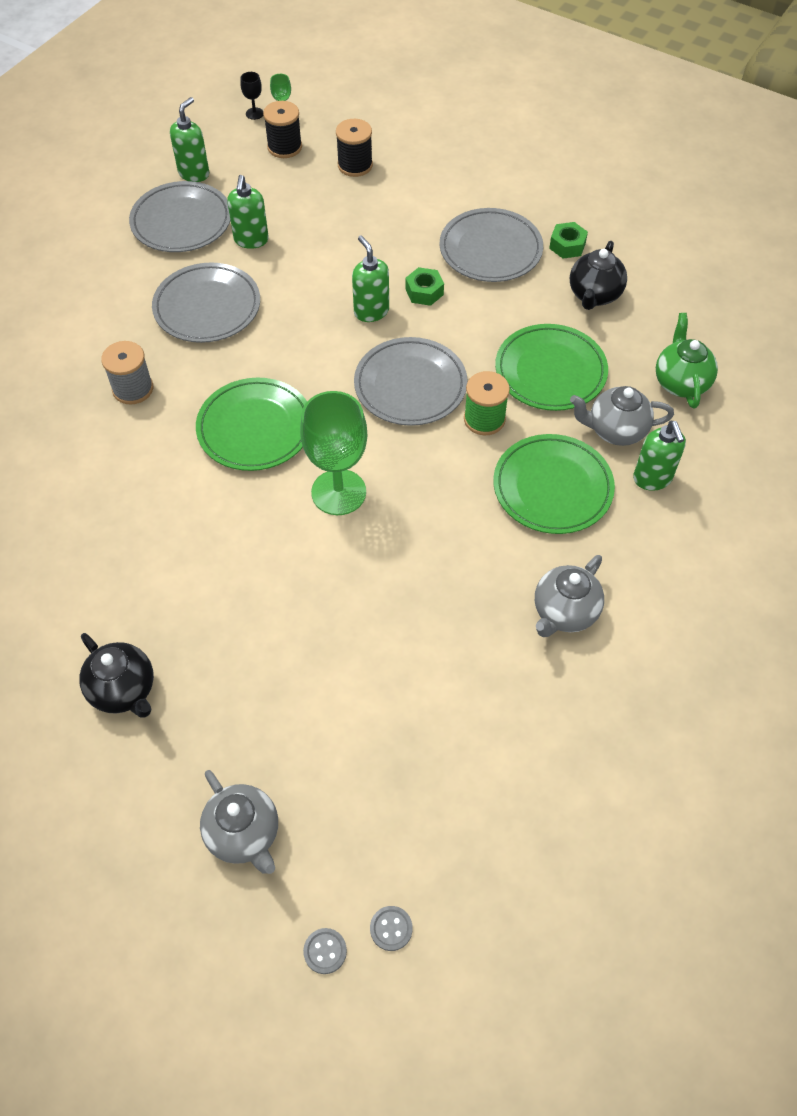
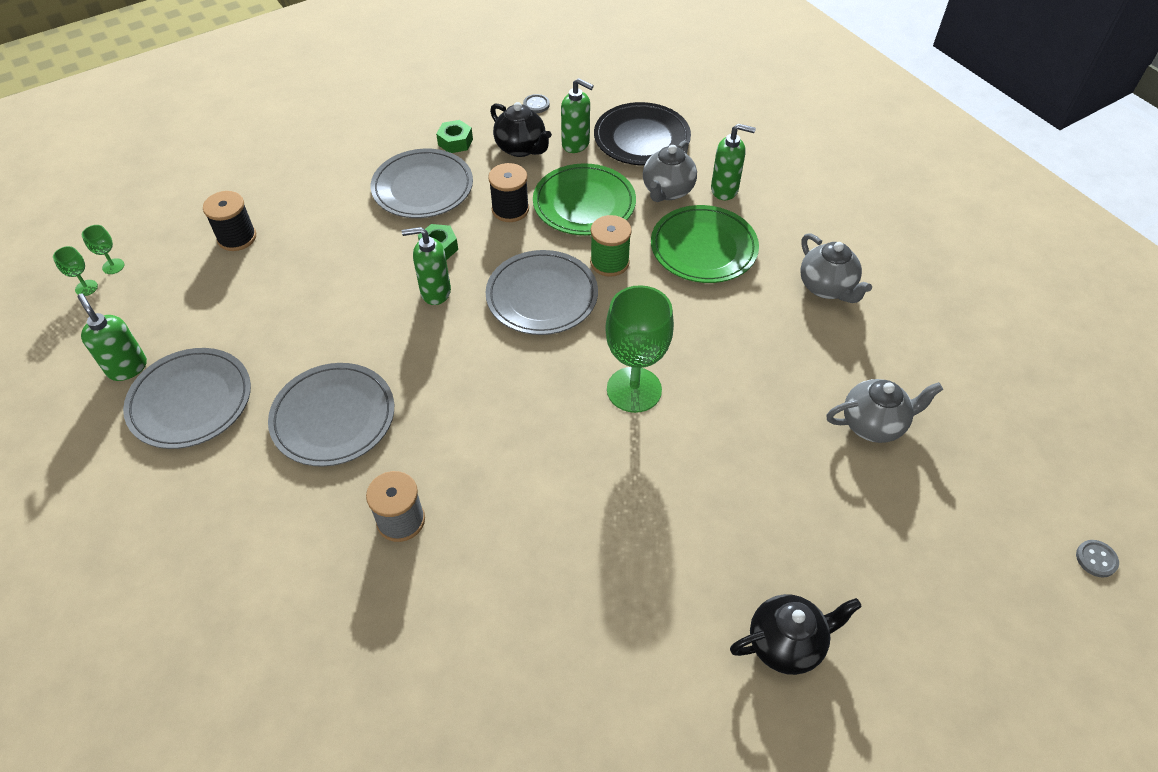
camera: 65 degrees left, 5 degrees down
green plate [196,378,307,471] -> none
grey teapot [200,770,278,874] -> grey teapot moved to [826,379,943,443]
green soap dispenser [227,175,269,249] -> green soap dispenser moved to [561,78,594,153]
black goblet [240,72,263,120] -> green goblet [53,246,98,296]
black spool [263,101,302,158] -> black spool moved to [488,163,529,222]
grey button [370,906,413,951] -> grey button moved to [523,94,550,113]
green teapot [656,313,718,408] -> black plate [594,102,691,166]

